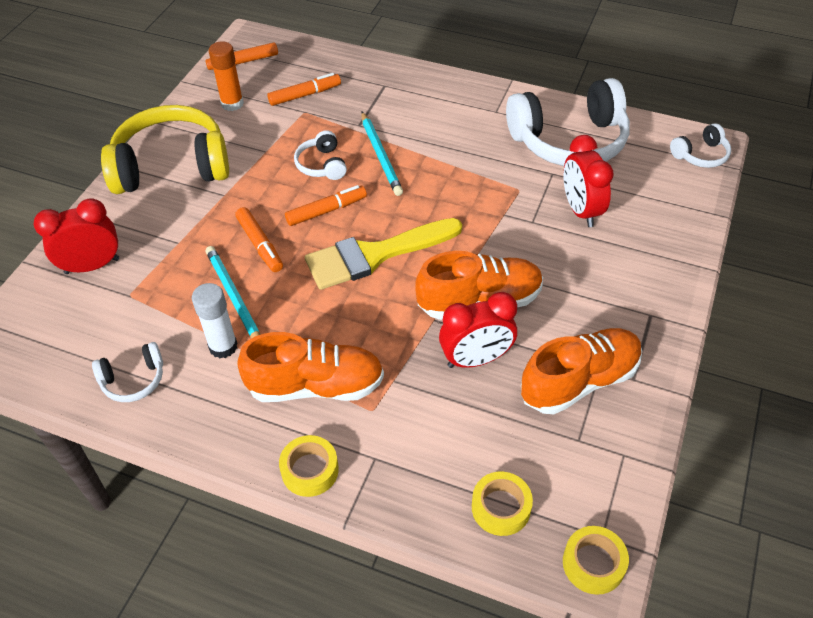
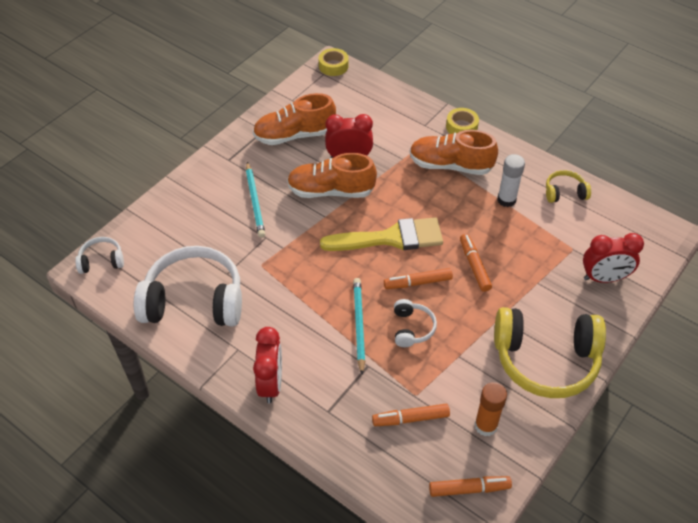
camera: 165 degrees left, 0 degrees up
white headphones [92,342,163,402] -> yellow headphones [546,170,591,203]
turquoise pencil [206,246,261,338] -> turquoise pencil moved to [246,162,265,238]
yellow tape [472,472,533,536] -> none
red clock [563,135,614,227] -> red clock moved to [253,327,282,403]

